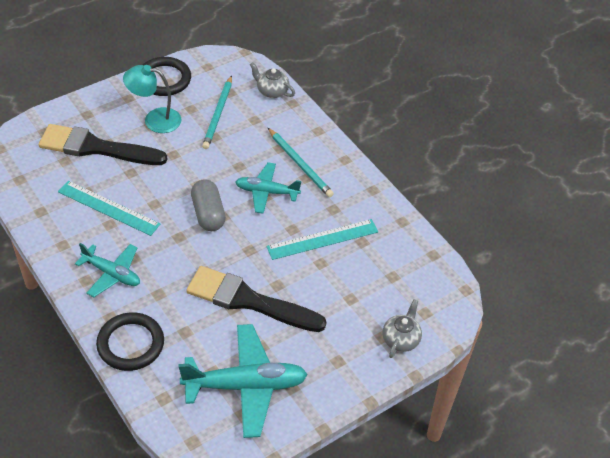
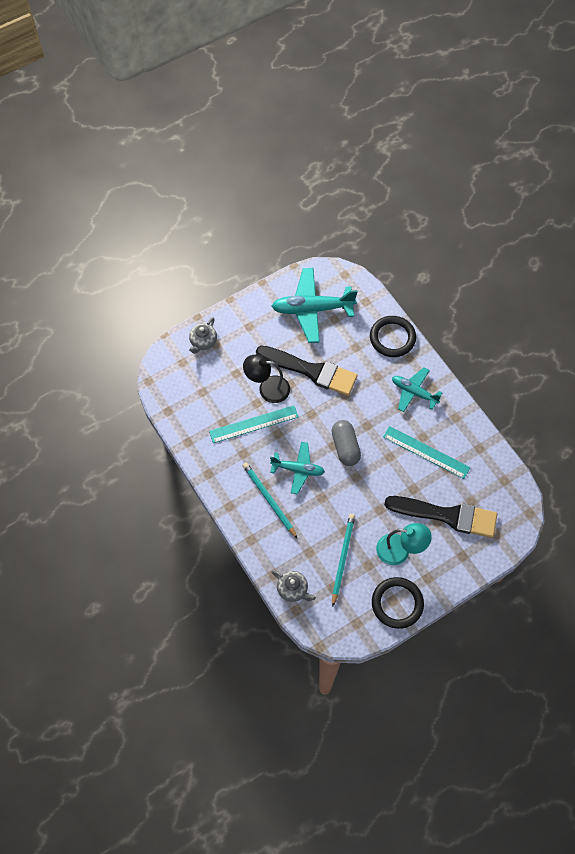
camera: 175 degrees left, 15 degrees up
none -> black lamp [243,354,290,403]

